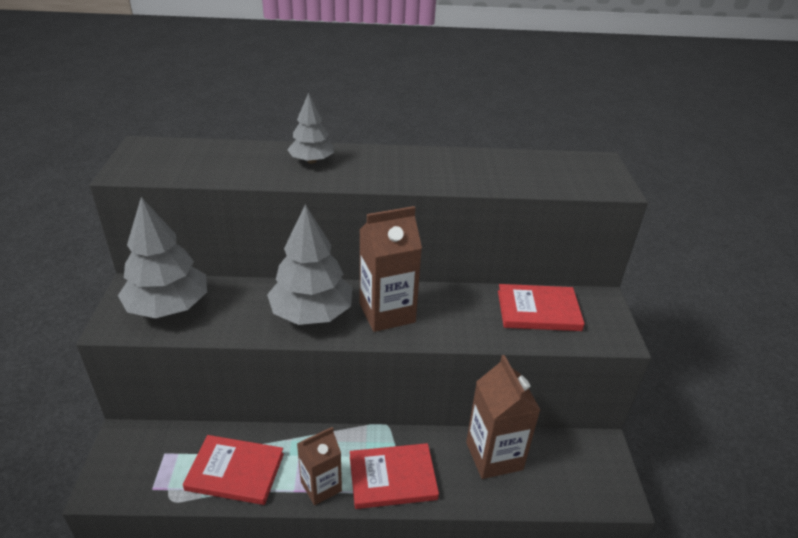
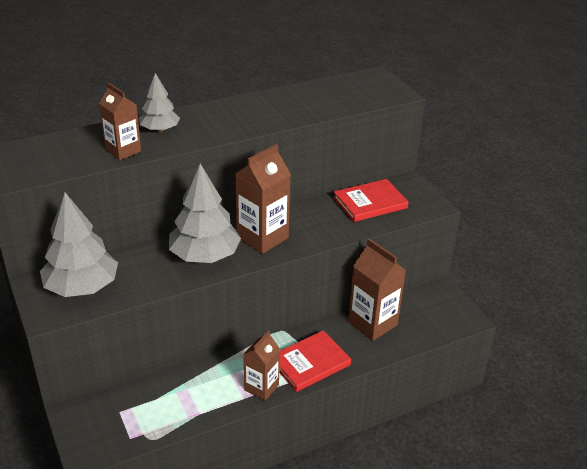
camera: 25 degrees left, 0 degrees up
red book [183,435,284,505] -> none
none -> brown carton [99,83,141,160]

